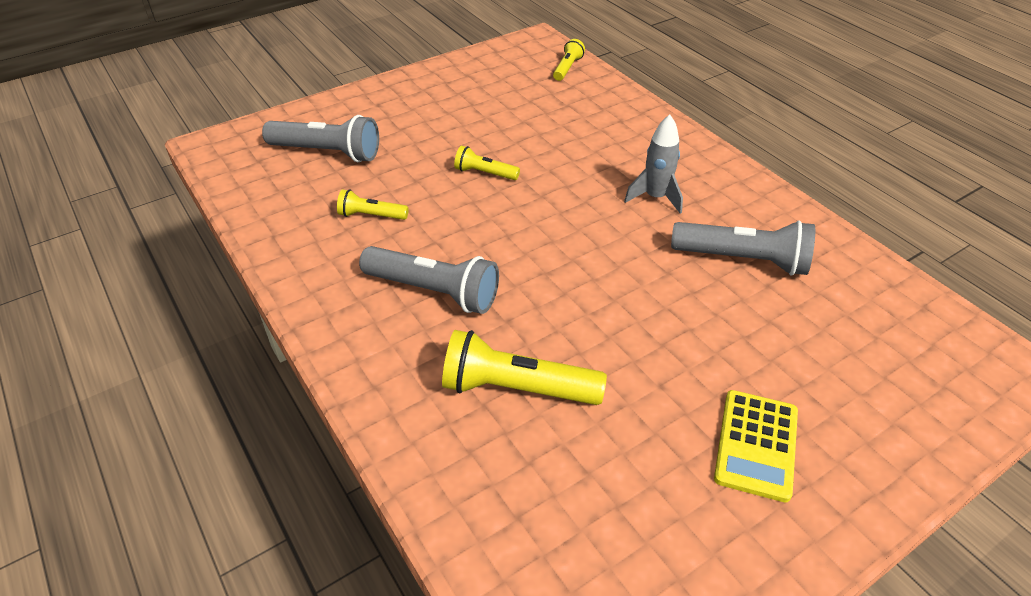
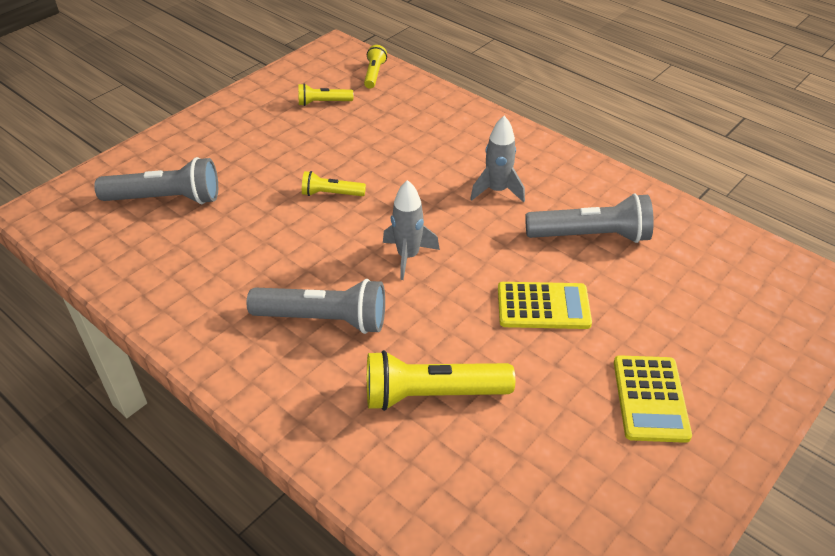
camera: 15 degrees left, 0 degrees up
yellow flashlight [337,189,409,220] -> yellow flashlight moved to [298,83,353,106]
none -> grey rocket [383,180,440,280]
none -> yellow calculator [498,282,592,329]

